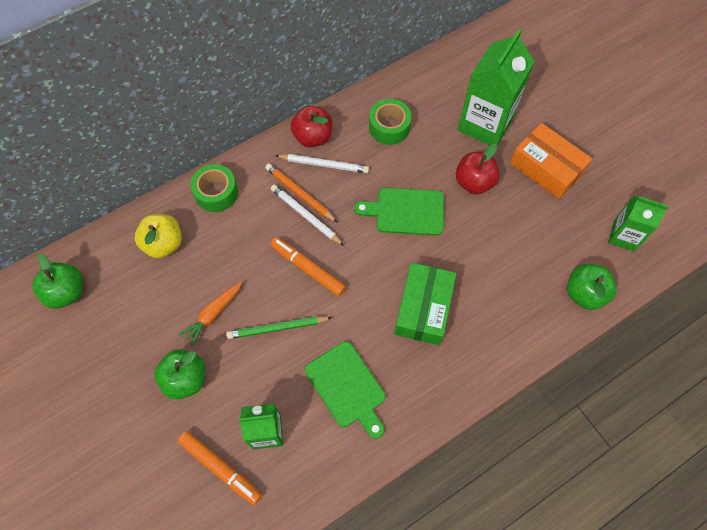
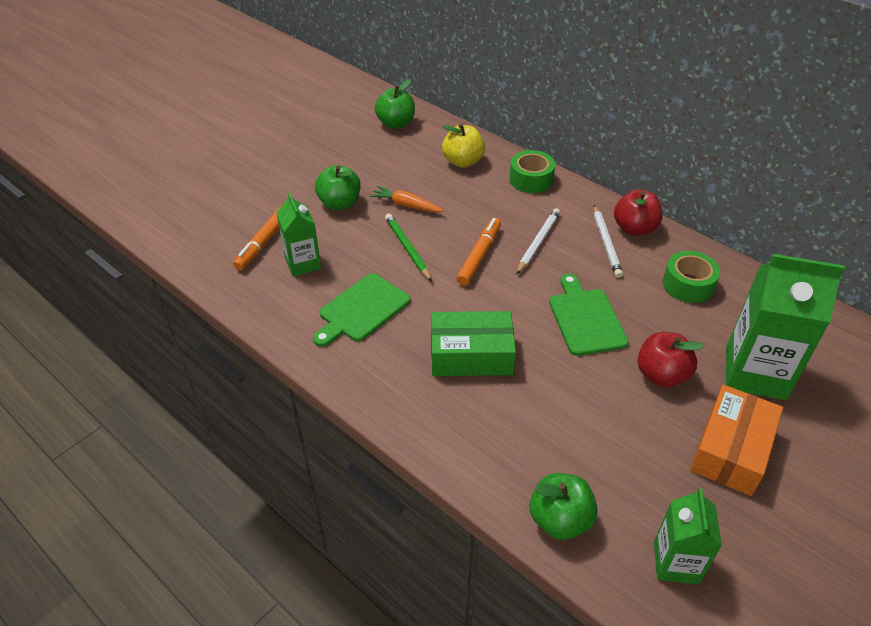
camera: 75 degrees right, 20 degrees down
orange pencil [265,164,338,223] -> none

